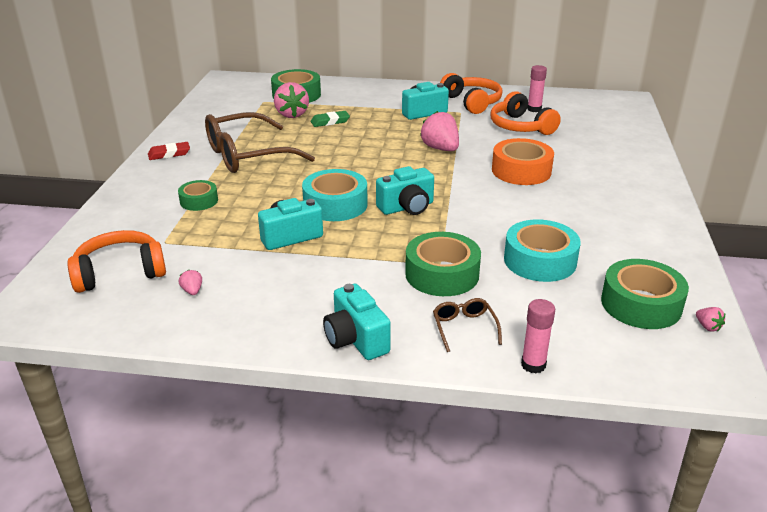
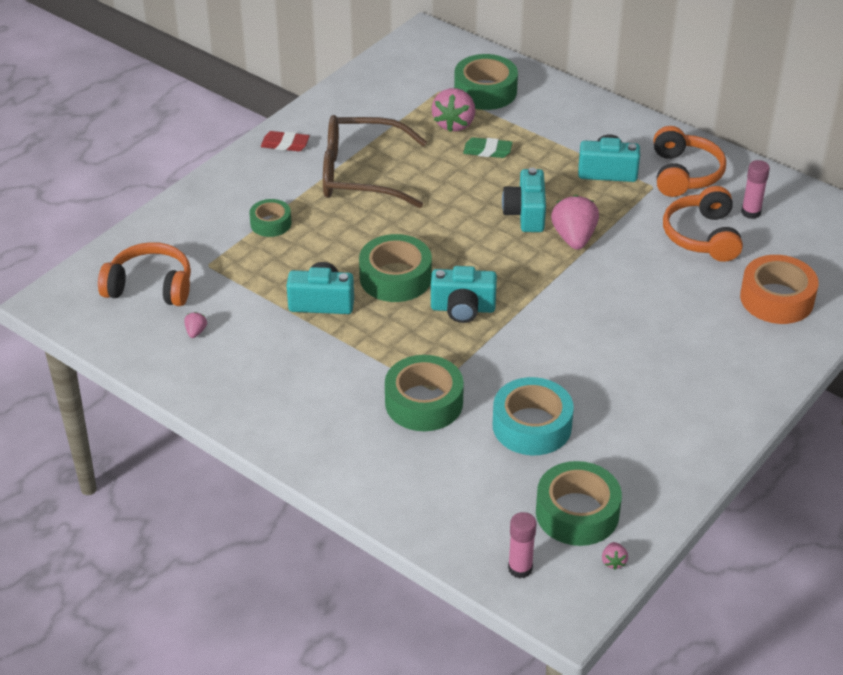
camera: 30 degrees right, 10 degrees up
turquoise tape [302,169,368,221] -> green tape [359,234,432,302]
turquoise camera [323,284,391,360] -> turquoise camera moved to [502,168,546,232]
brown glasses [433,298,502,352] -> none
orange tape [492,138,554,185] -> orange tape moved to [740,255,819,324]
pink glue stick [521,299,555,373] -> pink glue stick moved to [508,512,537,579]

